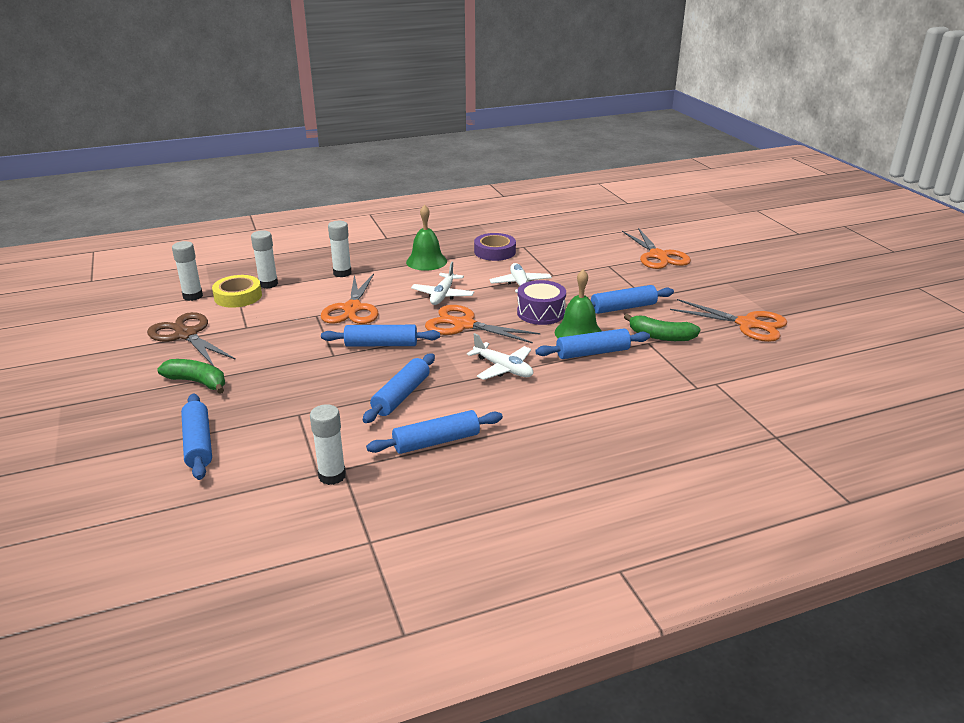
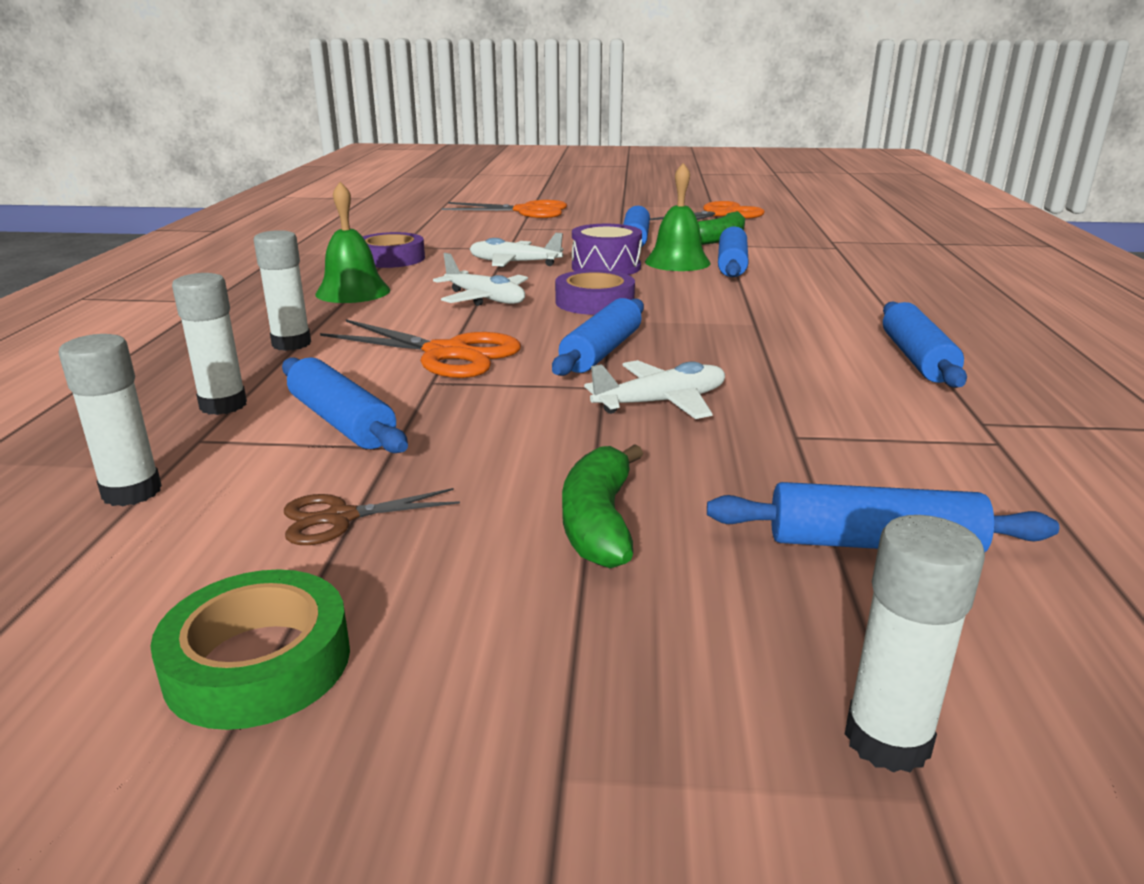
camera: 65 degrees left, 5 degrees down
brown scissors [147,312,236,366] -> brown scissors [284,488,460,545], size x0.55
green banana [157,359,225,394] -> green banana turned 45 degrees counterclockwise [562,444,643,568]
yellow tape [212,275,262,308] -> none
white glue stick [310,404,346,485] -> white glue stick moved to [845,515,985,772]
blue rolling pin [363,353,435,423] -> blue rolling pin moved to [282,357,408,453]
orange scissors [425,305,541,343] -> purple tape [555,270,635,315]
white plane [467,333,533,380] -> white plane moved to [584,360,725,419]
none -> green tape [150,569,350,730]

